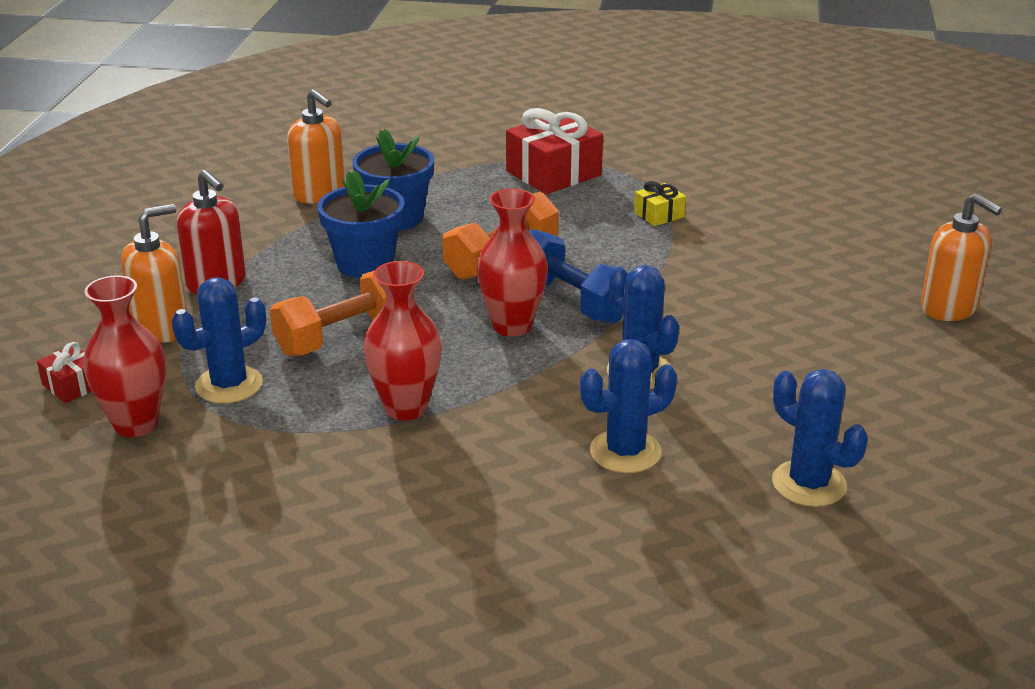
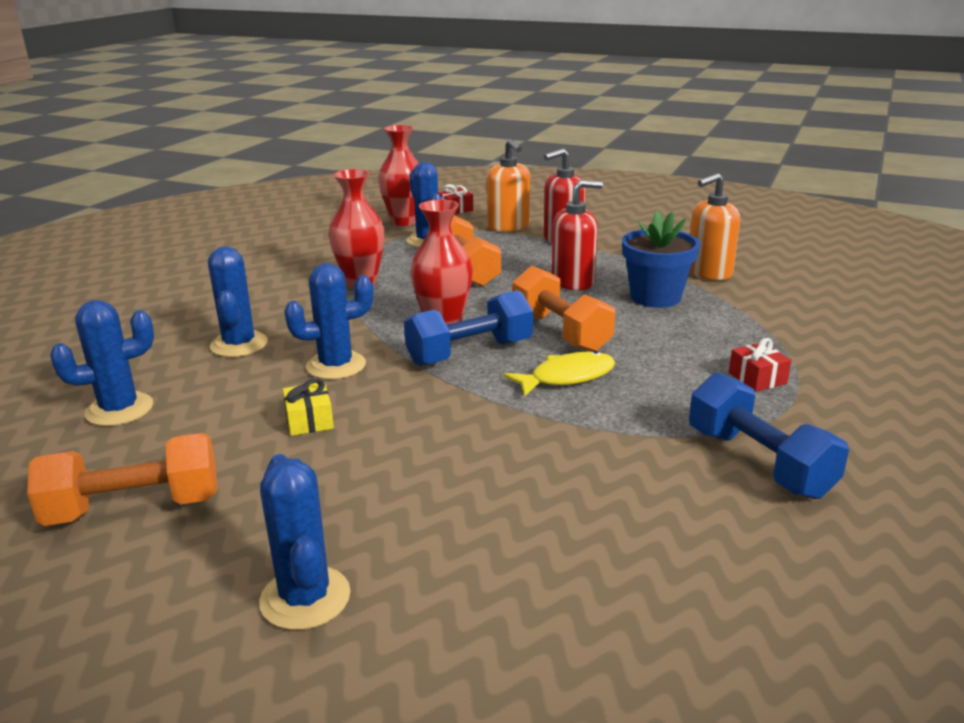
camera: 105 degrees right, 5 degrees down
blue flower pot [317,170,405,278] -> red soap dispenser [552,180,603,290]
red gift [506,108,603,194] -> red gift [729,338,791,392], size x0.50
yellow gift [634,181,686,226] -> yellow gift moved to [283,378,334,436]
orange soap dispenser [921,193,1002,321] -> blue cactus [259,454,350,630]
none -> orange dumbbell [27,433,217,526]
none -> yellow fish [503,351,615,397]
none -> blue dumbbell [689,372,849,499]

